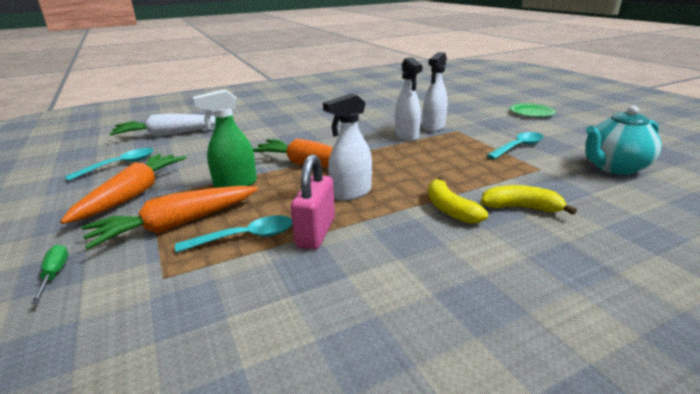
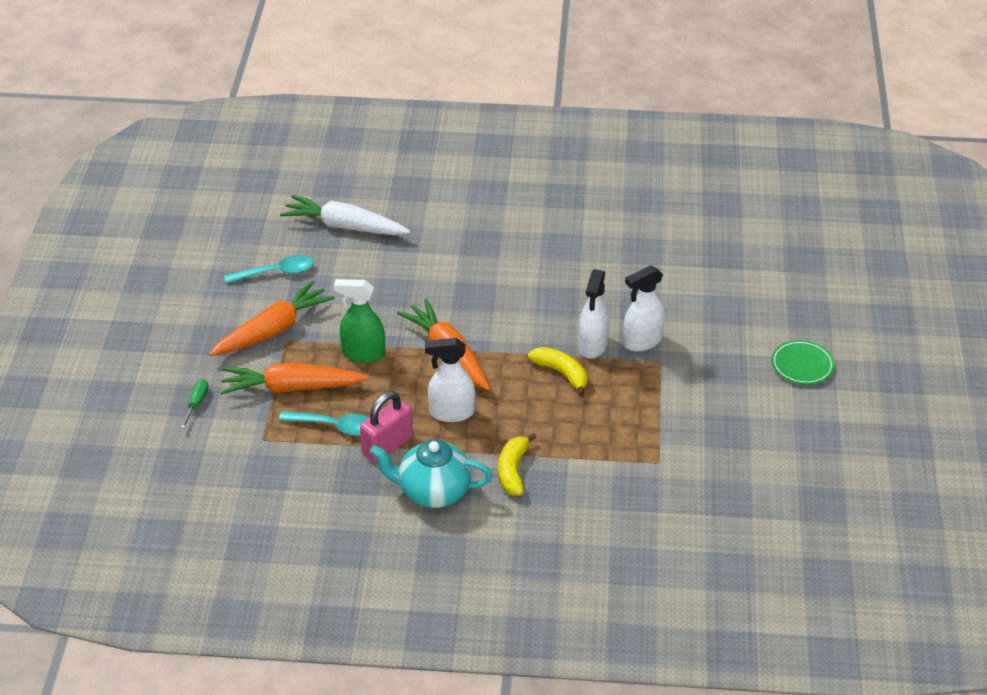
camera: 30 degrees right, 15 degrees up
yellow banana [481,185,577,215] -> yellow banana moved to [528,347,587,396]
turquoise spoon [486,132,544,159] -> none
turquoise teapot [585,106,662,175] -> turquoise teapot moved to [370,440,493,508]

